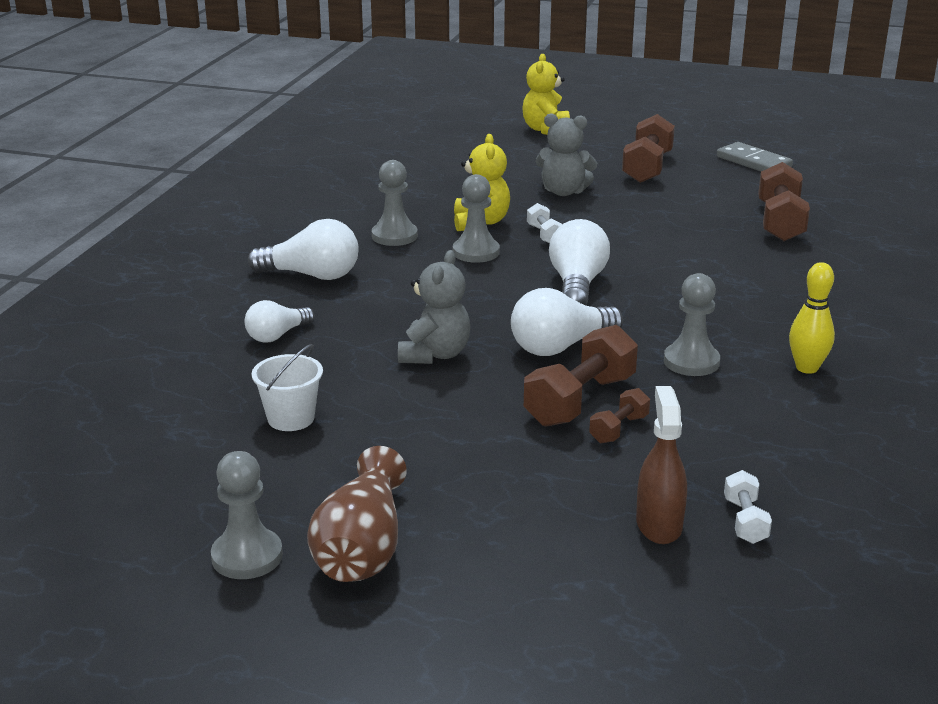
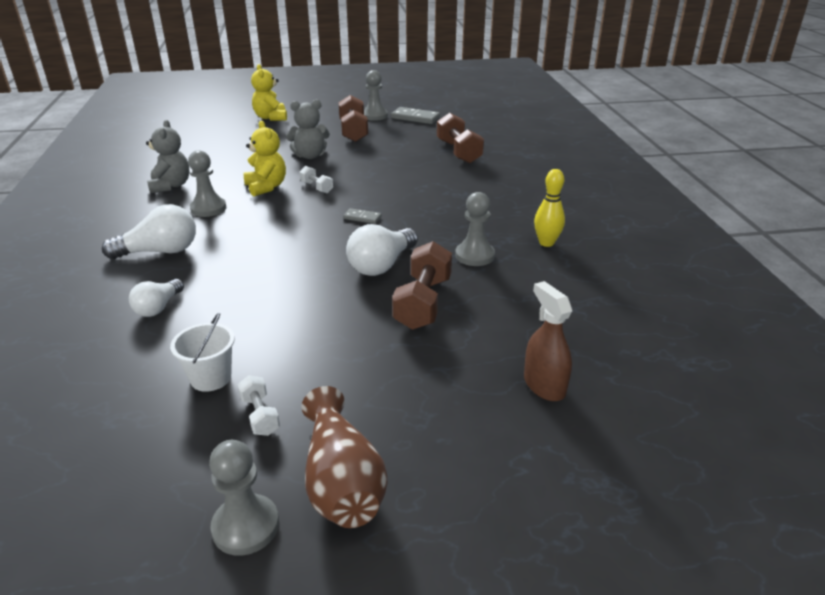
camera: 25 degrees left, 5 degrees up
grey teddy bear [398,250,471,364] -> grey teddy bear moved to [146,120,189,194]
grey pawn [453,174,500,263] -> grey pawn moved to [364,70,388,121]
white light bulb [549,219,610,305] -> grey domino [343,208,382,224]
brown dumbbell [589,388,650,443] -> none
white dumbbell [724,470,772,544] -> white dumbbell moved to [237,375,280,436]

